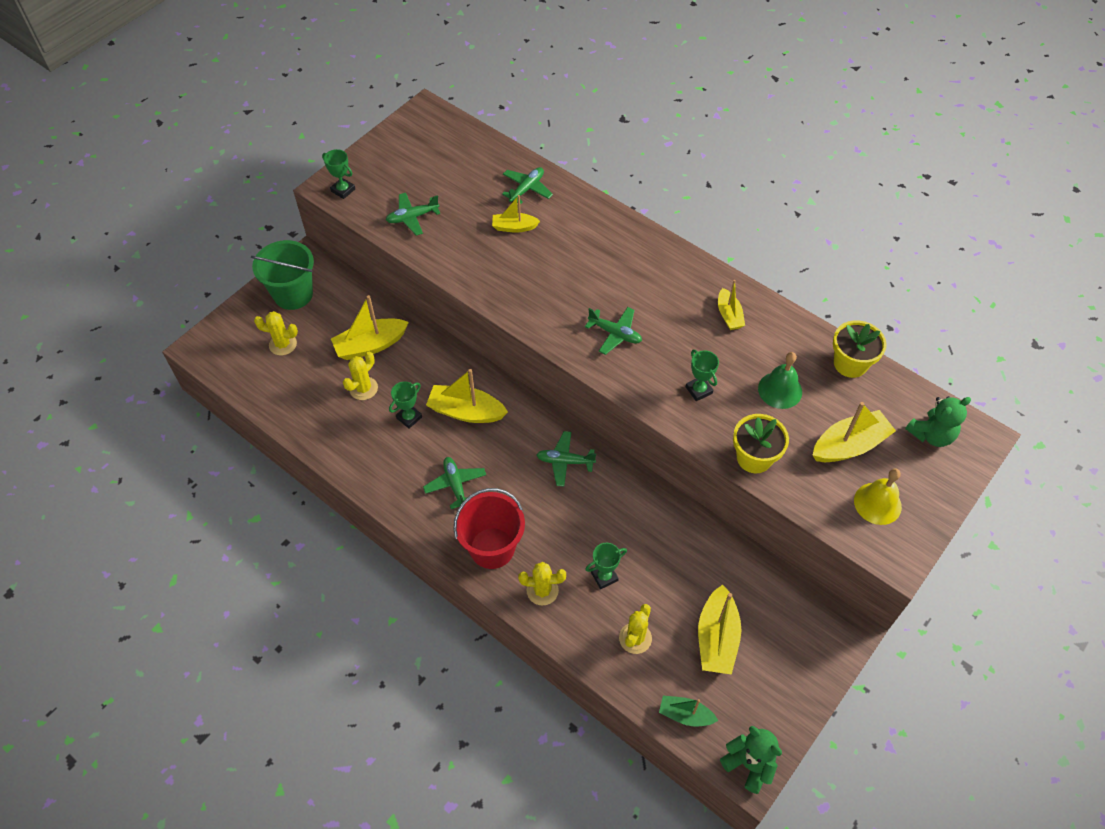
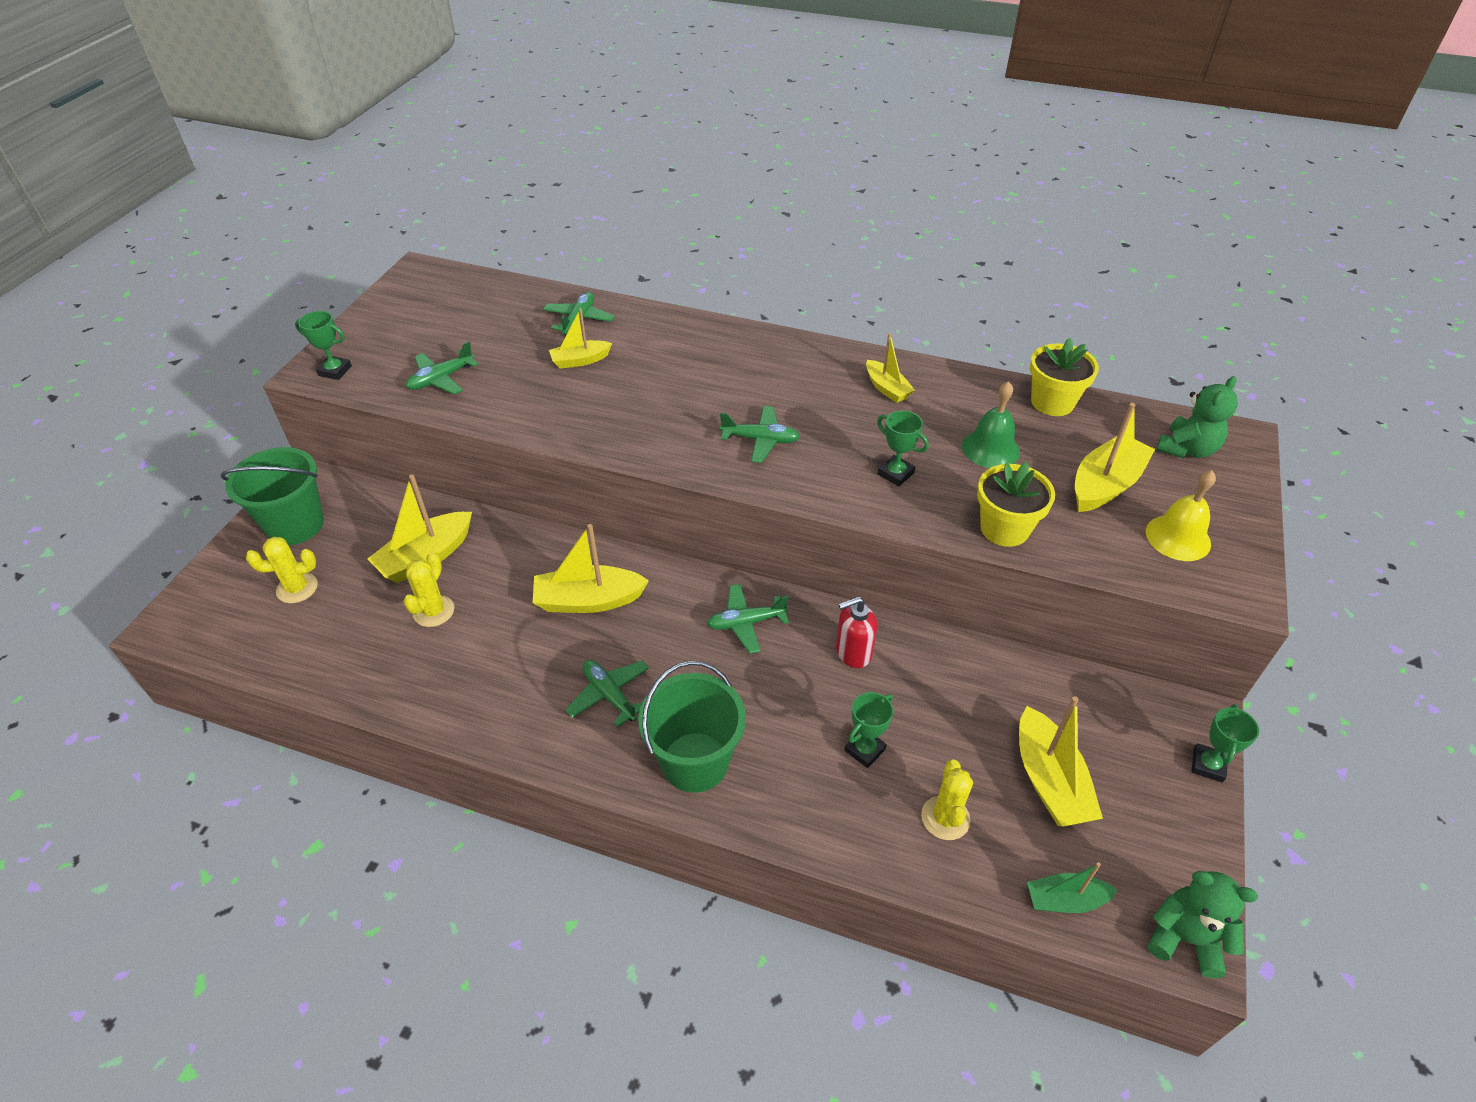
camera: 20 degrees left, 10 degrees down
green trophy [389,381,422,429] -> green trophy moved to [1191,704,1259,783]
red bucket [454,488,525,569] -> green bucket [638,661,746,793]
yellow cactus [518,562,566,605] -> none
none -> red soap dispenser [836,596,877,668]

